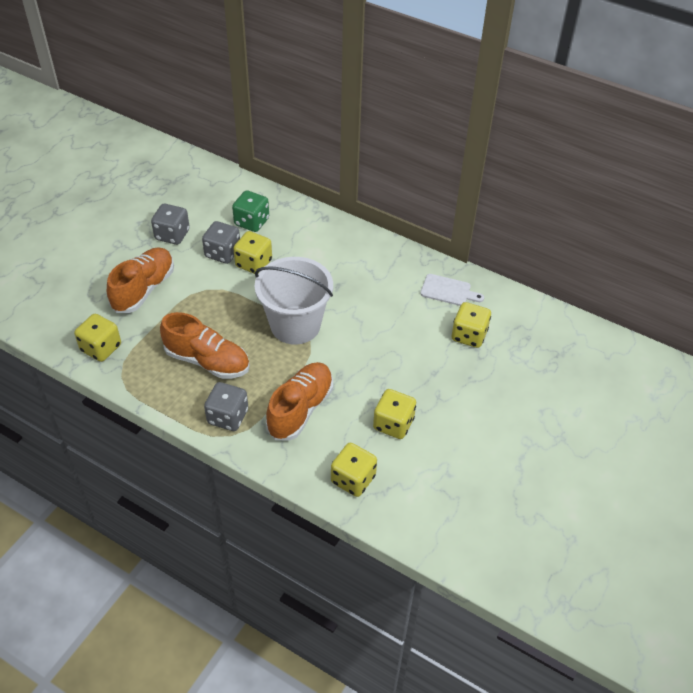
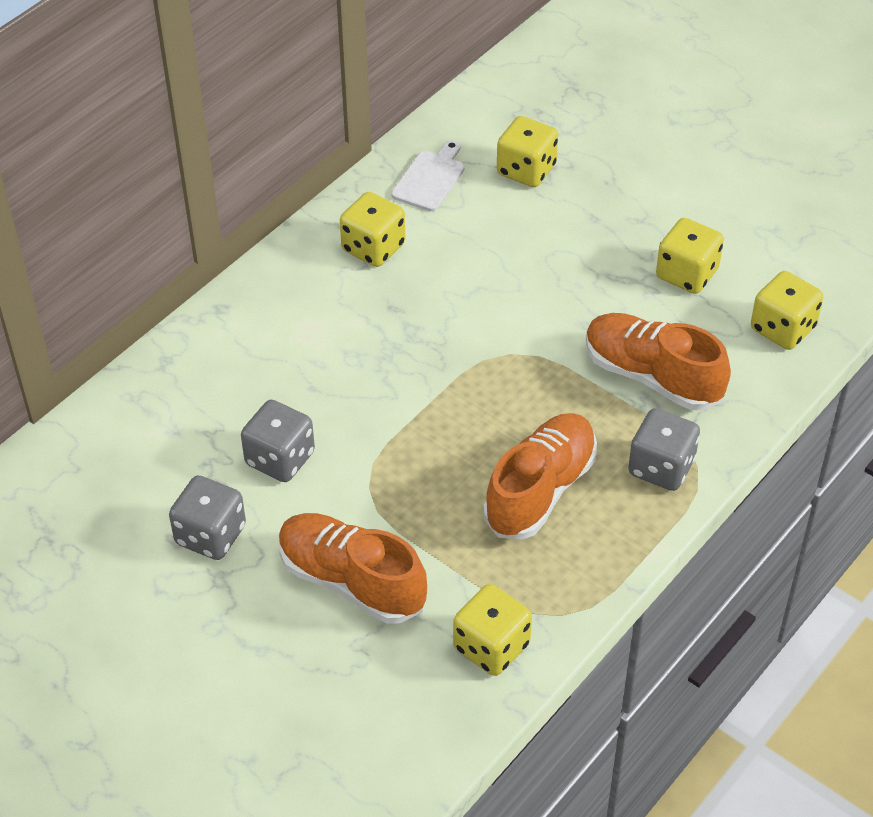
camera: 80 degrees left, 0 degrees up
green dice [232,190,269,232] -> none
yellow dice [233,231,272,274] -> yellow dice moved to [340,192,405,267]
white bucket [255,257,333,345] -> none

